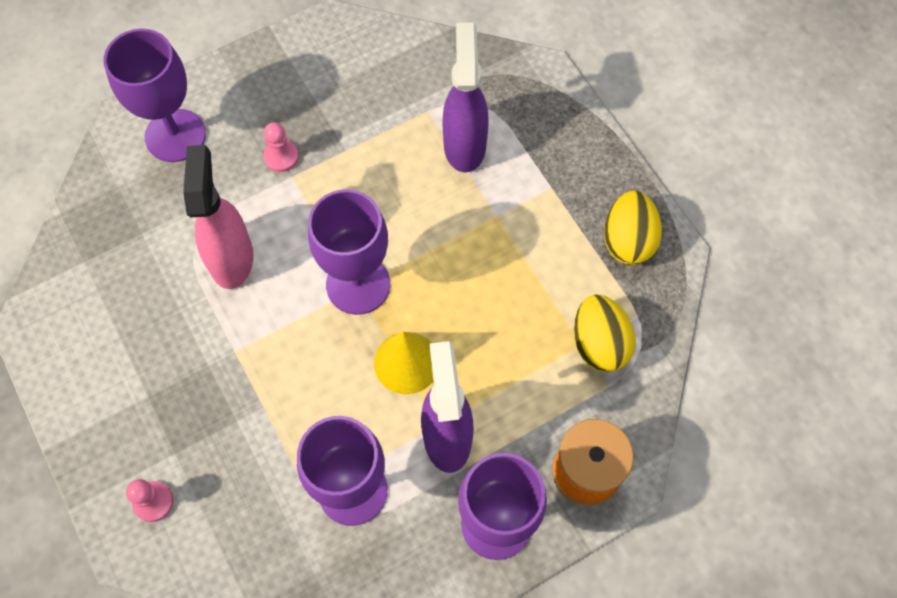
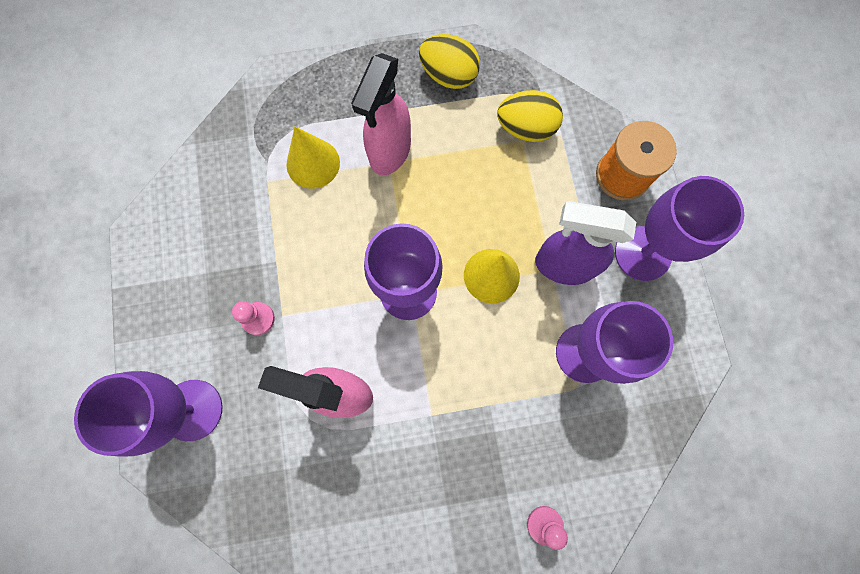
camera: 70 degrees left, 10 degrees up
purple spray bottle [442,22,489,173] -> yellow cone [287,127,340,189]
none -> pink spray bottle [351,53,411,175]

